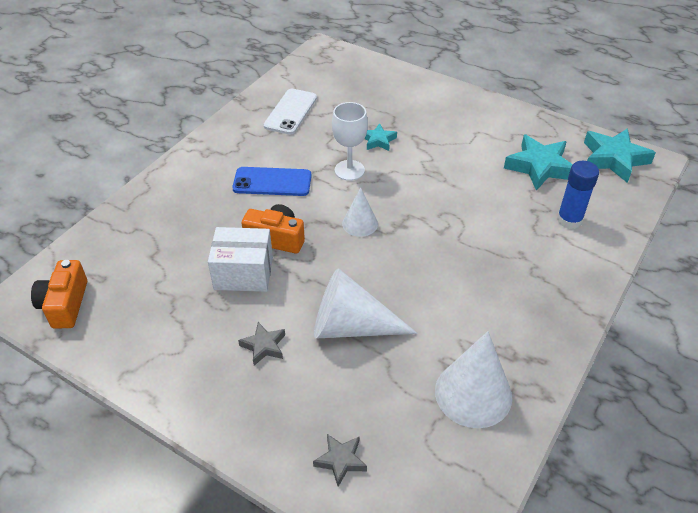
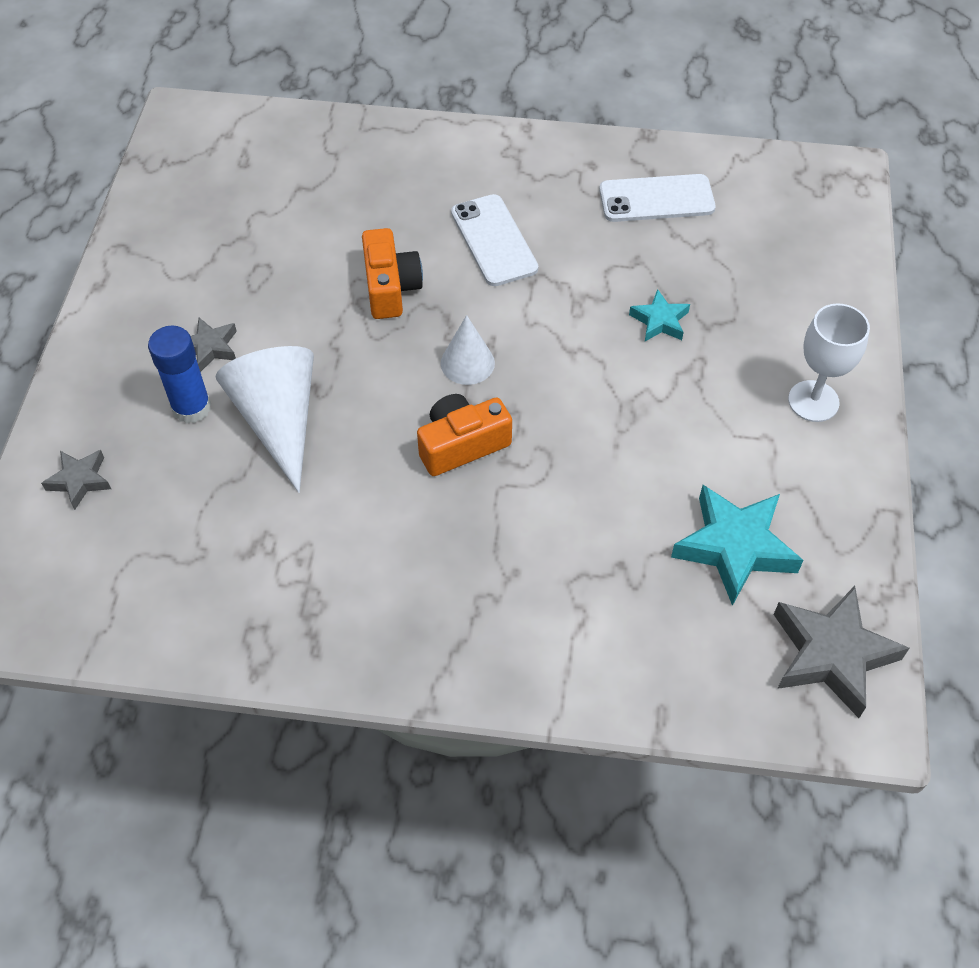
camera: 65 degrees right, 10 degrees up
orange camera [31,260,87,329] -> orange camera moved to [417,394,512,476]
white box [208,227,273,292] -> none
blue phone [232,167,312,196] -> white phone [451,194,538,286]
white goblet [332,102,368,181] -> white goblet moved to [788,303,870,422]
white cone [435,331,512,428] -> none
blue glue stick [557,161,599,229] -> blue glue stick moved to [148,326,211,424]
turquoise star [584,128,656,183] -> grey star [773,586,909,718]

